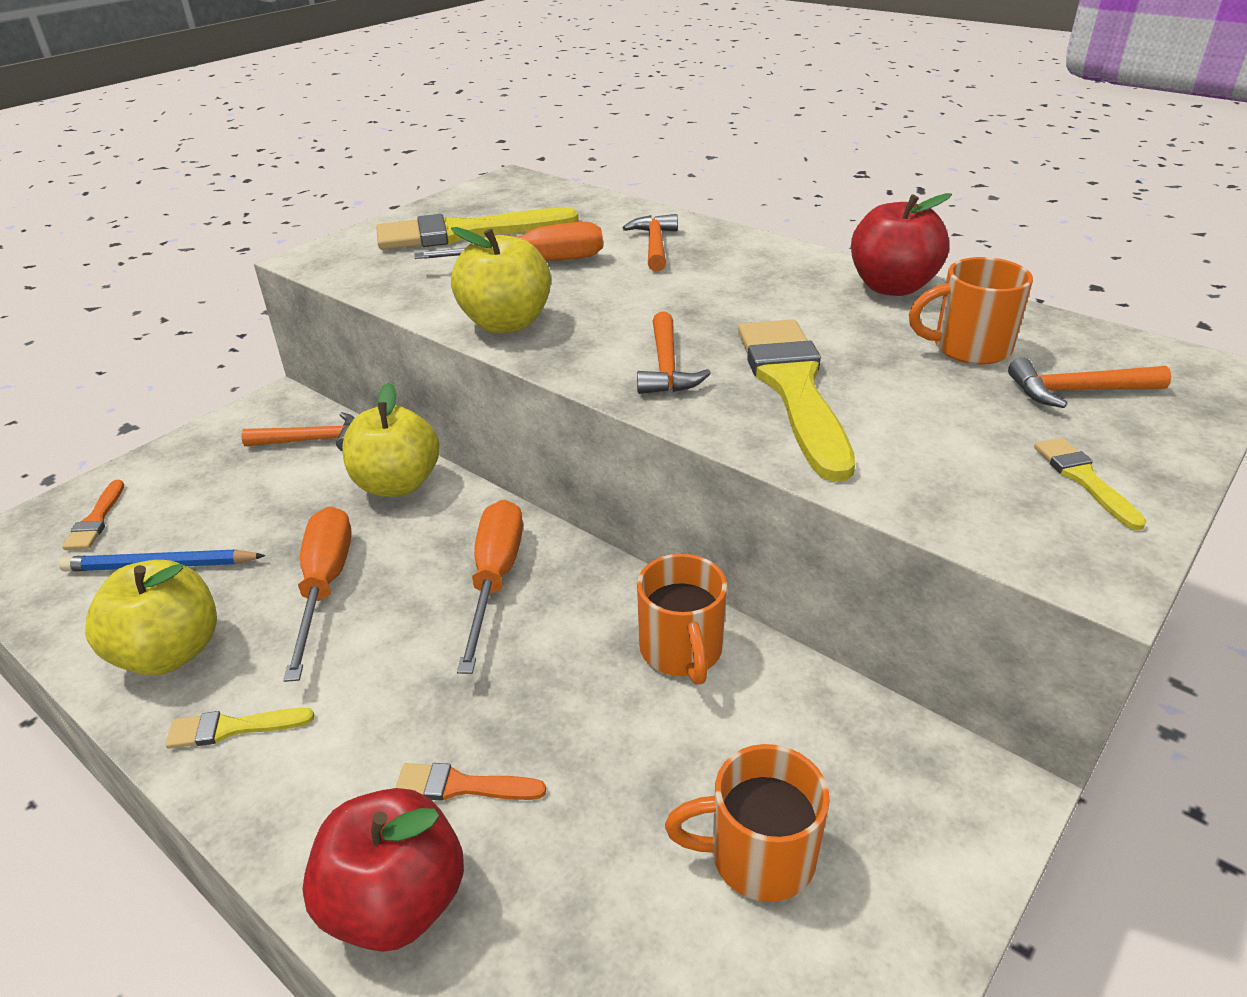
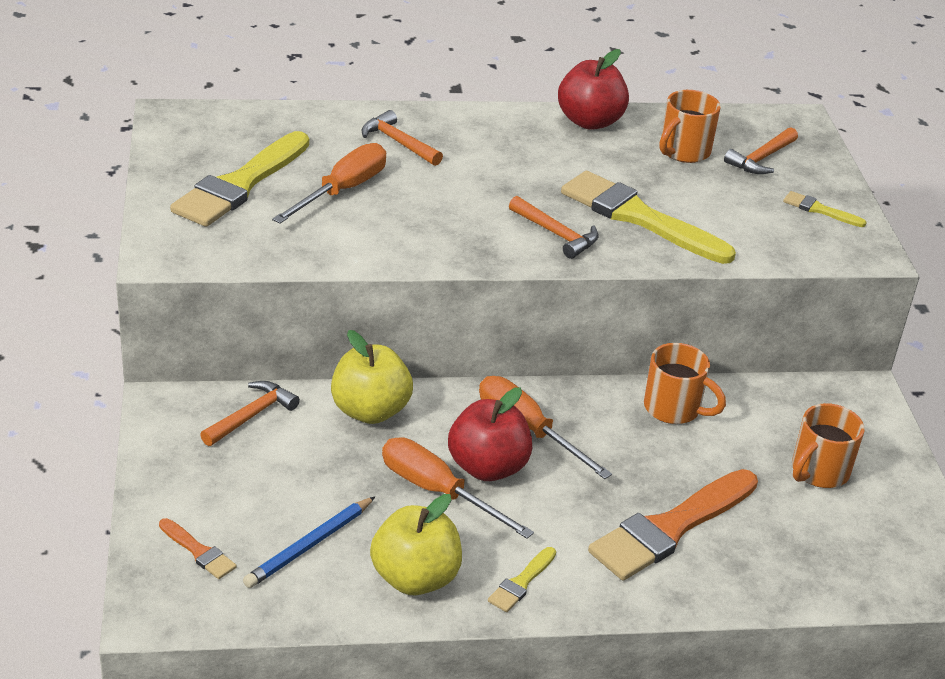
camera: 50 degrees left, 0 degrees up
red apple [303,788,464,952] -> red apple moved to [448,387,532,481]
orange brush [395,763,546,801] -> orange brush [588,469,758,581], size x2.22
yellow apple [451,227,551,333] -> none

